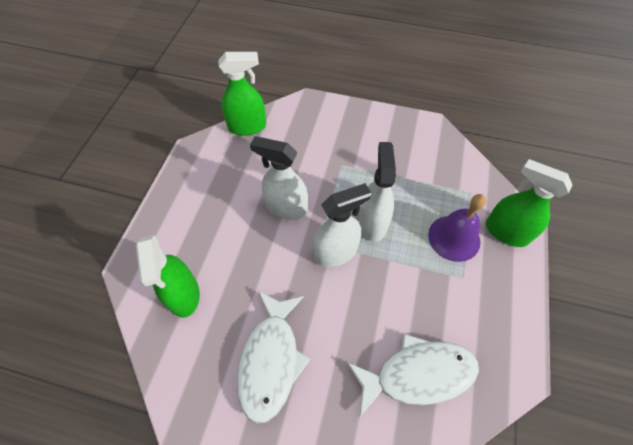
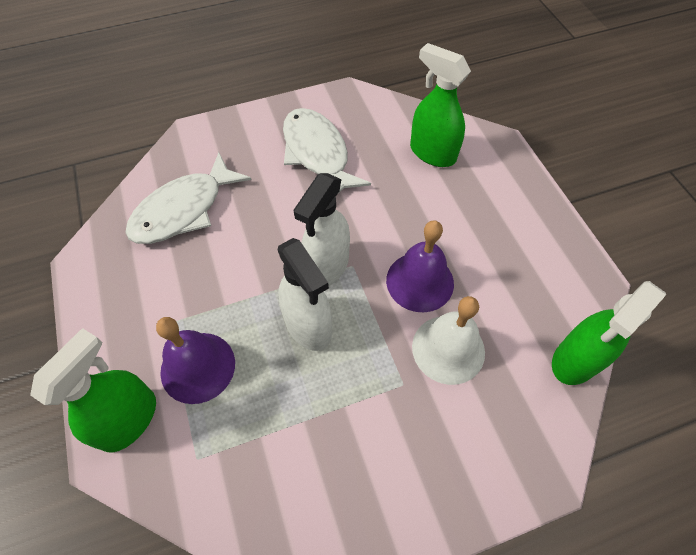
camera: 145 degrees right, 0 degrees up
white spray bottle [250,136,308,220] -> purple bell [386,220,454,312]
green spray bottle [486,159,572,247] -> green spray bottle turned 60 degrees counterclockwise [30,328,156,452]
none -> white bell [412,296,485,385]

